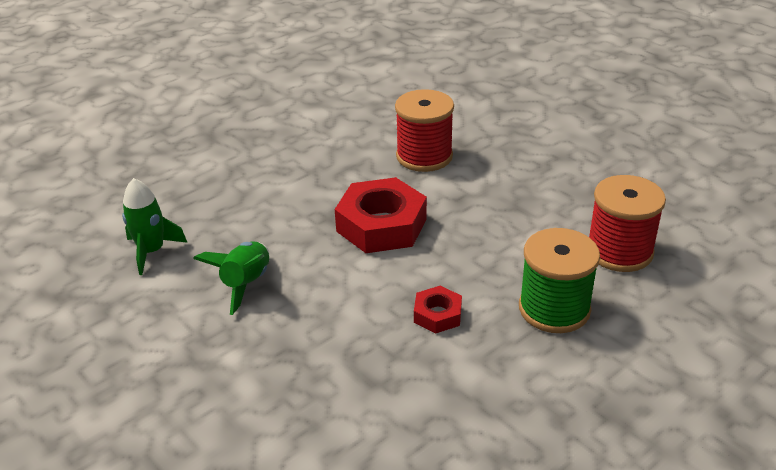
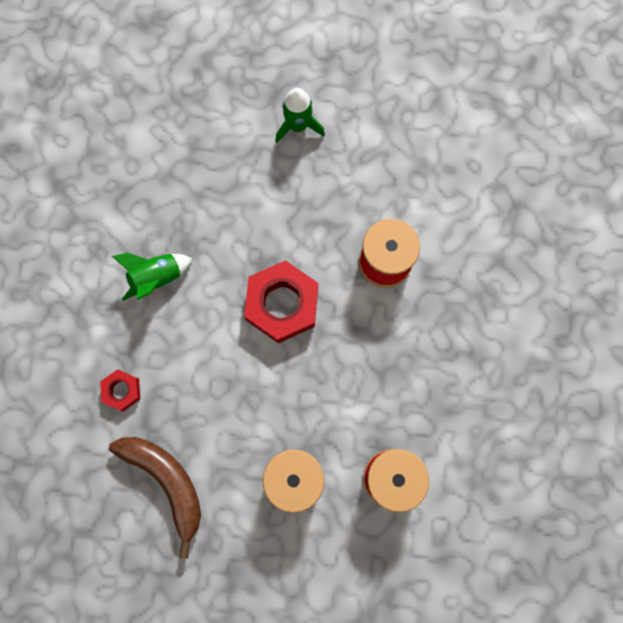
camera: 45 degrees right, 40 degrees up
green rocket [122,178,188,275] -> green rocket moved to [275,88,325,143]
red nut [414,286,462,333] -> red nut moved to [100,369,140,411]
none -> brown banana [109,437,201,559]

